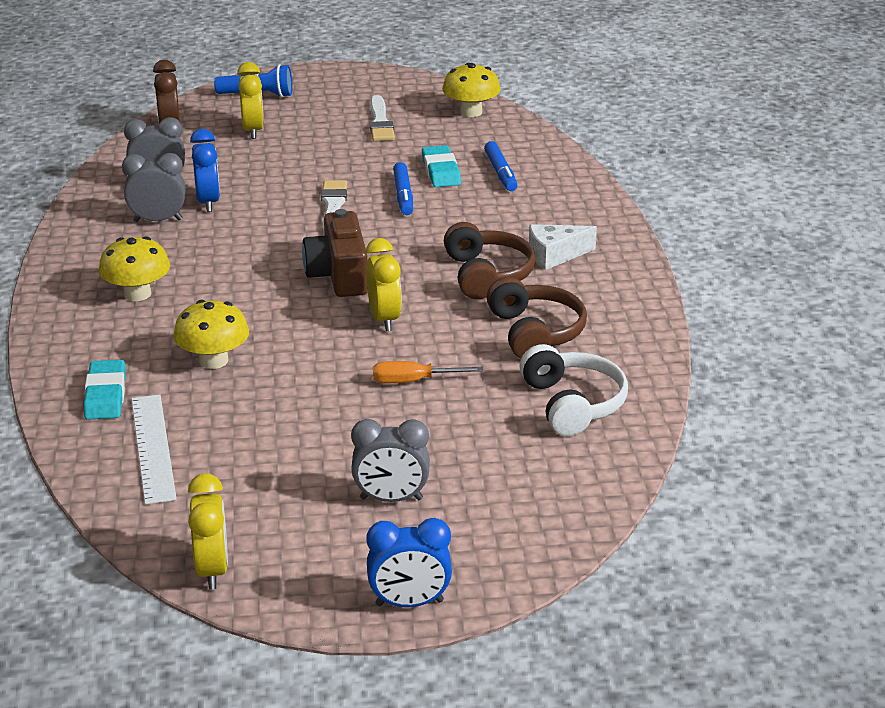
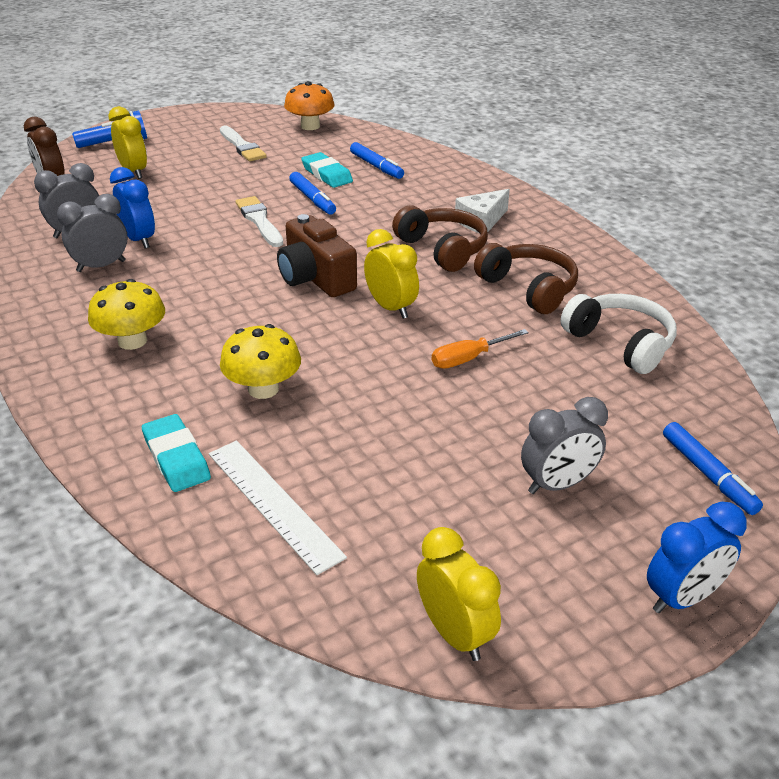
camera: 25 degrees left, 5 degrees up
yellow mushroom [442,63,500,117] -> orange mushroom [284,81,334,130]
none -> blue marker [663,422,763,515]

